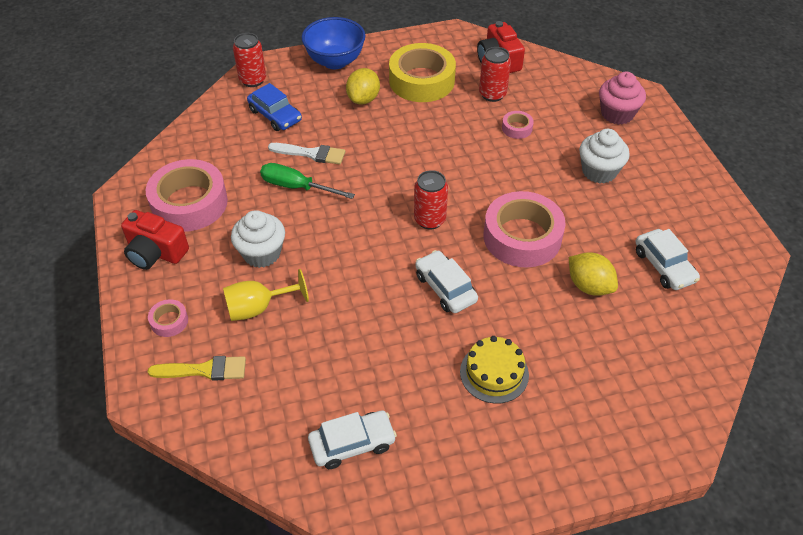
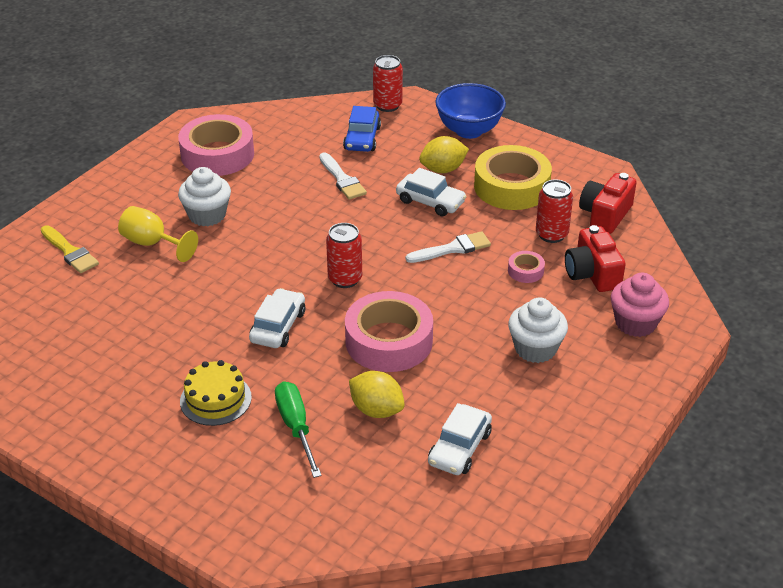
camera: 50 degrees right, 10 degrees down
red camera [121,210,189,270] -> red camera moved to [565,225,626,292]
pink tape [148,299,188,337] -> none
green screwdriver [260,163,355,199] -> green screwdriver moved to [275,381,322,478]
white car [308,411,397,469] -> white car moved to [396,168,467,217]
yellow lemon [569,252,618,296] -> yellow lemon turned 60 degrees counterclockwise [349,371,405,418]
none -> white brush [406,231,491,263]

